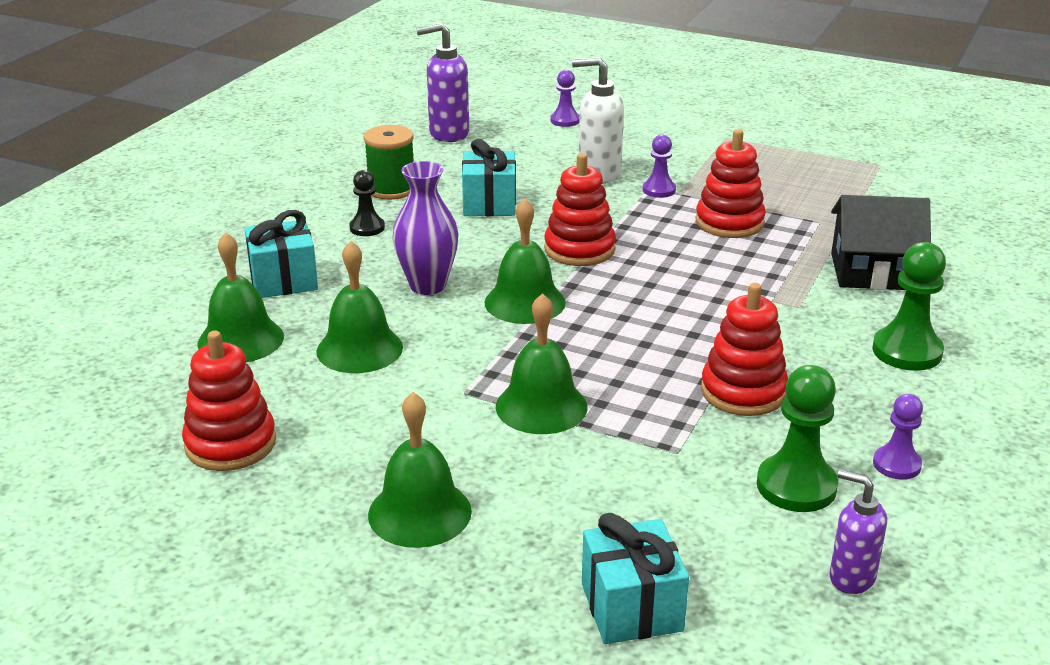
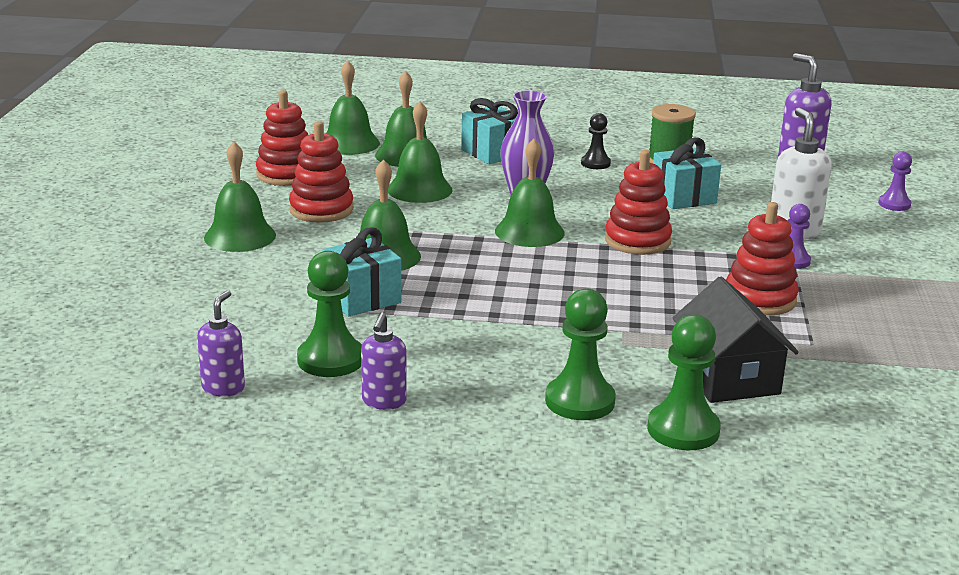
camera: 70 degrees right, 5 degrees down
turquoise gift [582,513,689,644] -> turquoise gift moved to [322,227,401,316]
red stacking toy [701,283,788,416] -> red stacking toy moved to [289,121,354,223]
purple pawn [873,394,923,480] -> purple soap dispenser [361,313,407,410]
none -> green bell [326,60,380,155]
none -> green pawn [647,314,721,450]

